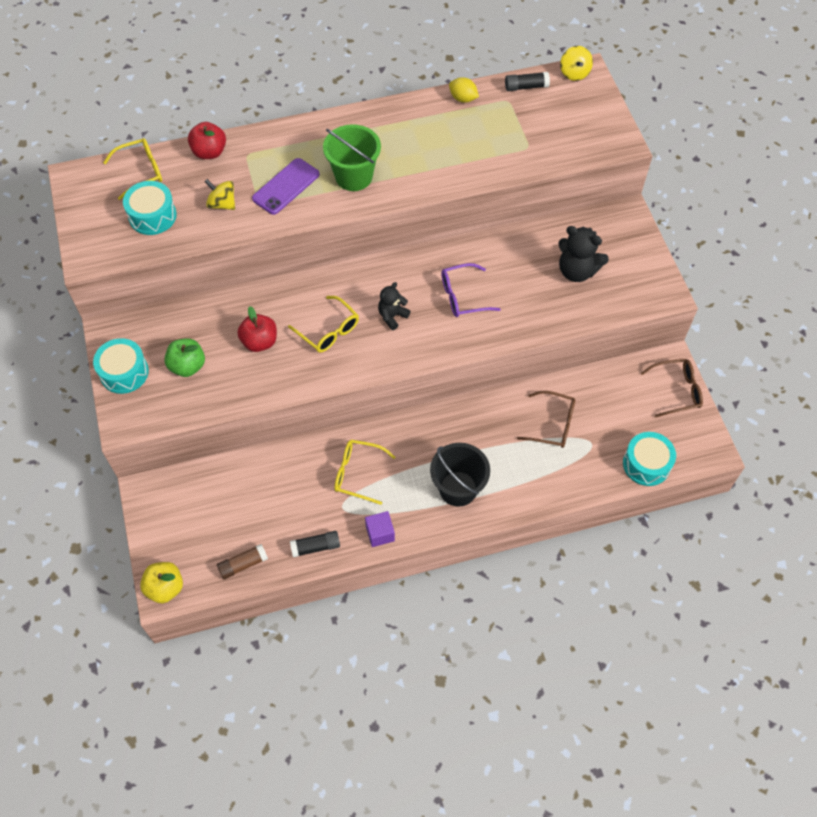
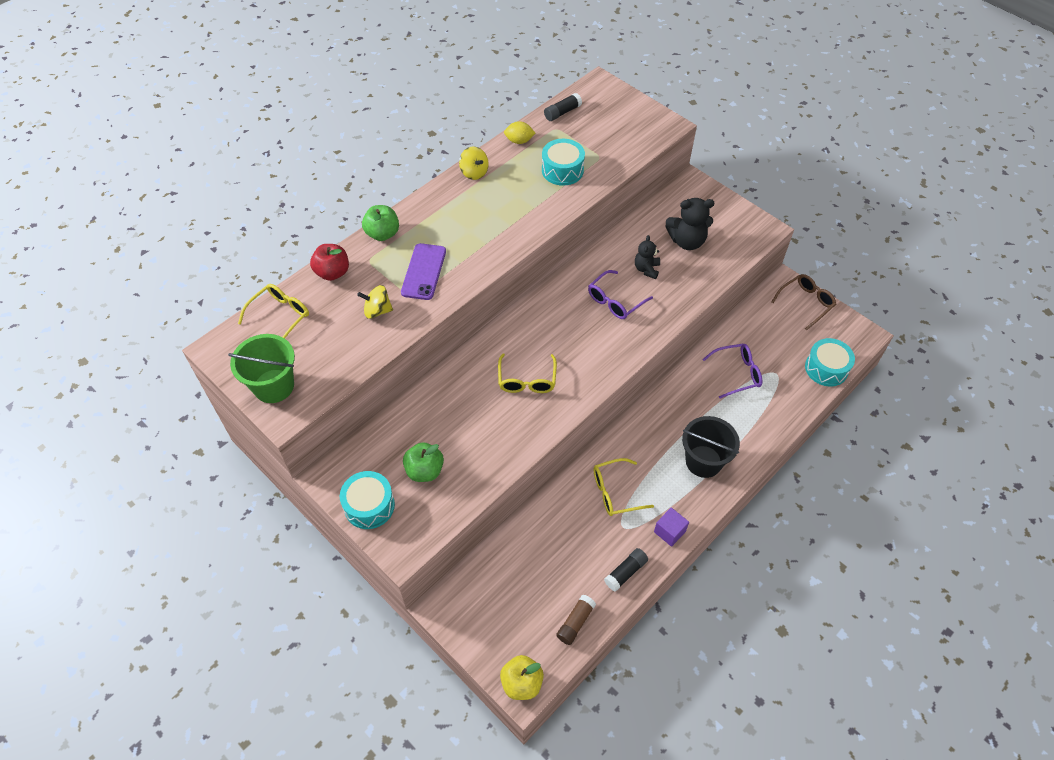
camera: 30 degrees left, 5 degrees down
turquoise drum [123,181,177,235] -> turquoise drum moved to [542,139,585,186]
red apple [237,306,277,352] -> none
yellow glasses [288,296,359,353] -> yellow glasses turned 75 degrees clockwise [498,354,557,393]
green bucket [323,124,381,191] -> green bucket moved to [228,334,295,403]
black teddy bear [378,282,411,330] -> black teddy bear moved to [635,235,660,279]
brown glasses [517,391,575,448] -> purple glasses [702,343,762,398]
yellow spinning top [560,46,593,81] -> yellow spinning top moved to [459,146,489,180]
none -> green apple [362,205,399,241]

